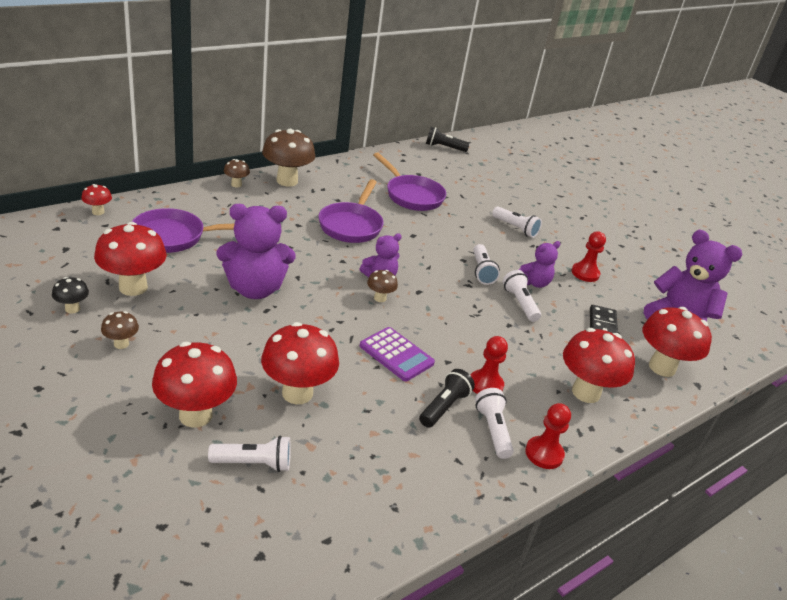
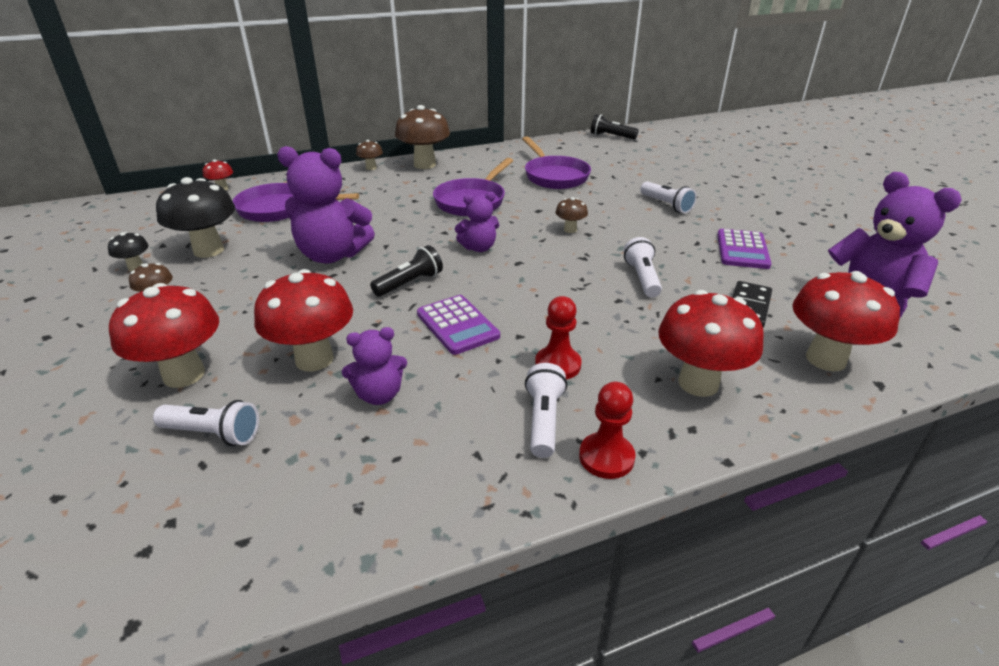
camera: 20 degrees right, 0 degrees up
red mushroom [94,222,166,296] -> black mushroom [156,177,235,258]
brown mushroom [367,270,398,302] -> brown mushroom moved to [556,197,588,233]
black flashlight [419,369,475,428] -> black flashlight moved to [370,245,443,297]
white flashlight [473,244,500,285] -> none
purple teddy bear [518,241,560,288] -> purple teddy bear moved to [342,327,407,405]
red pawn [572,231,606,282] -> purple calculator [717,229,772,269]

